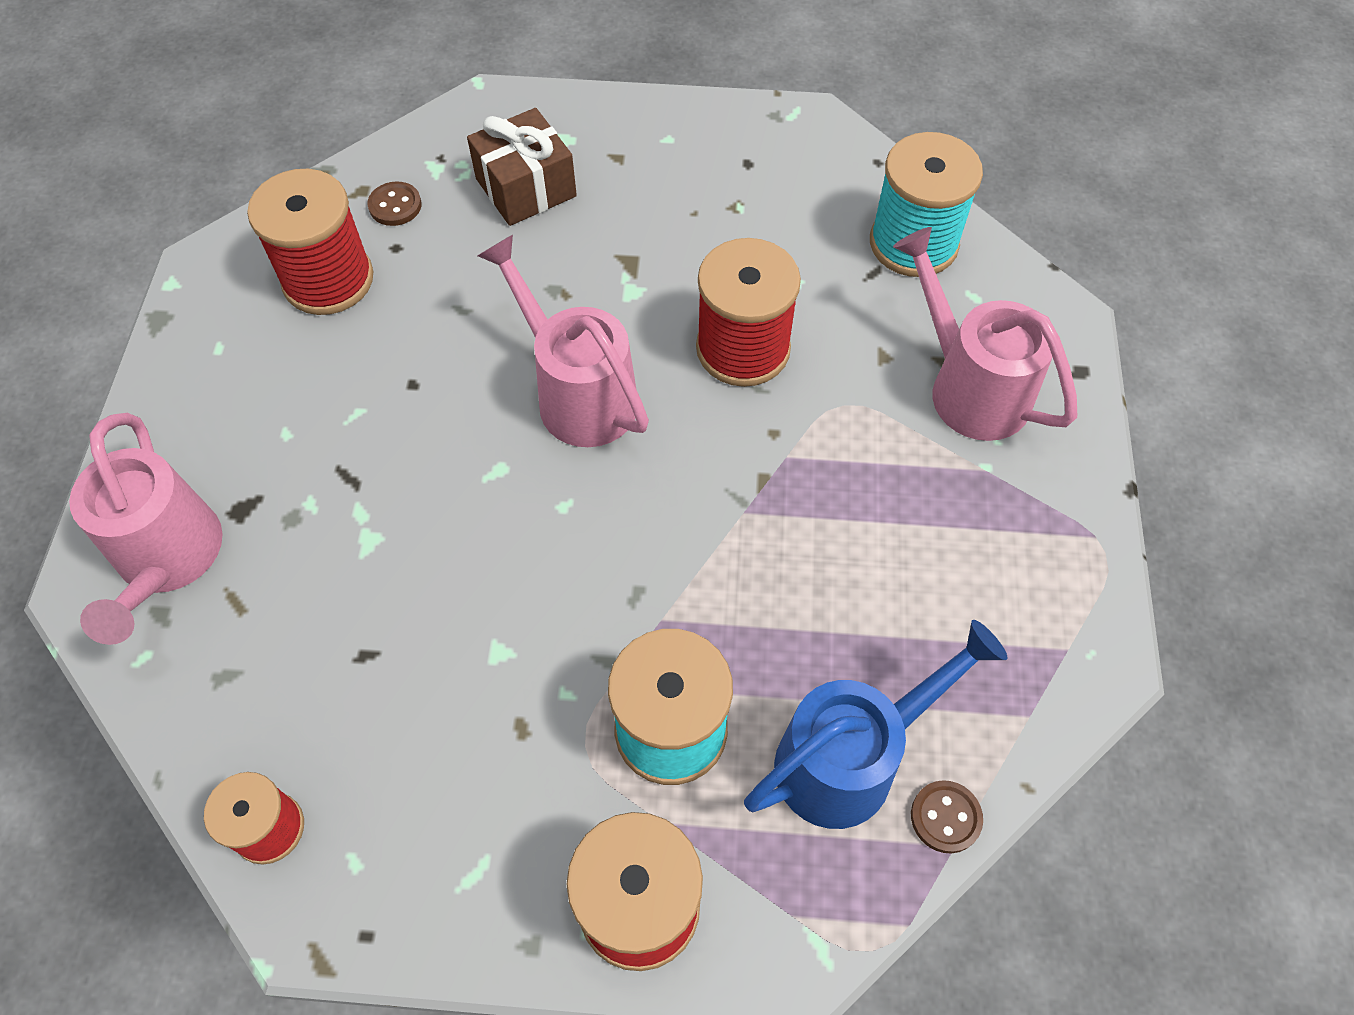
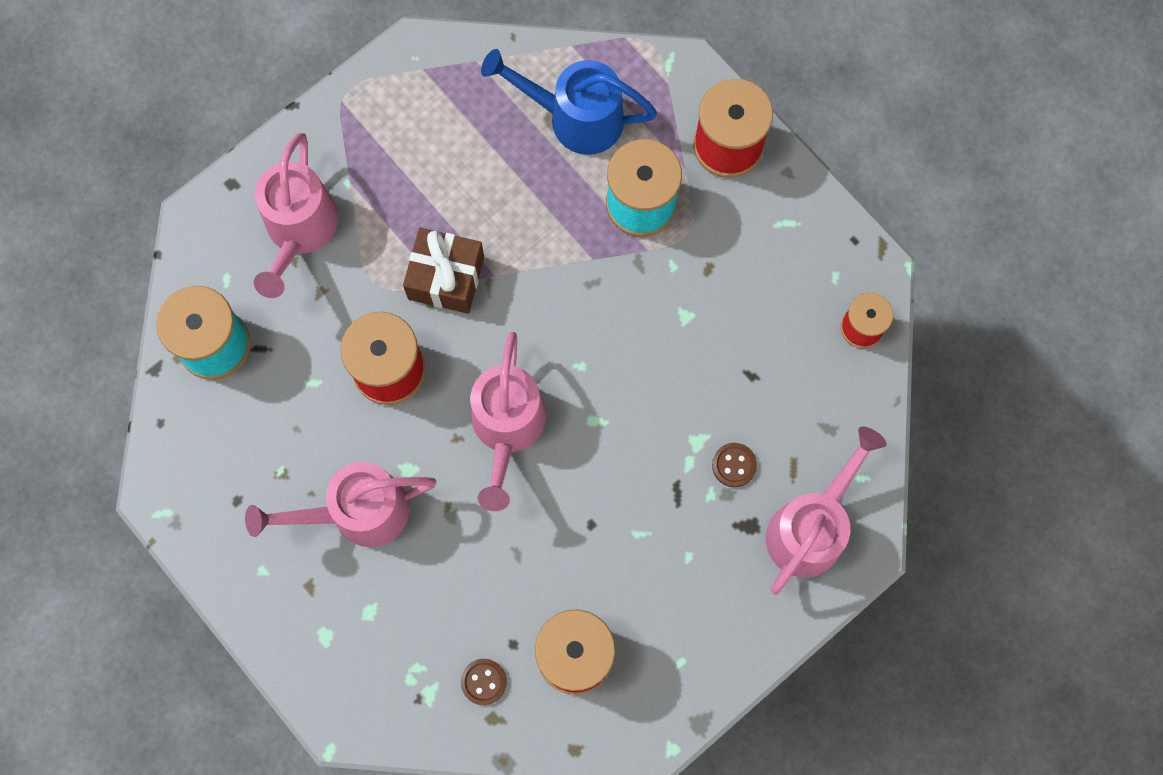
camera: 135 degrees left, 15 degrees up
brown gift [467,108,577,226] -> brown gift moved to [403,228,484,314]
brown button [911,780,983,854] -> brown button moved to [712,443,757,487]
none -> pink watering can [245,462,436,547]

